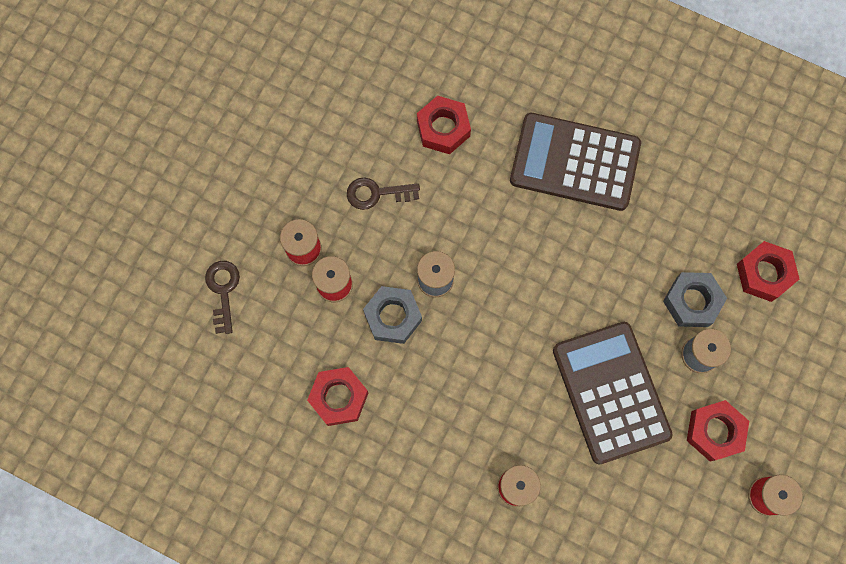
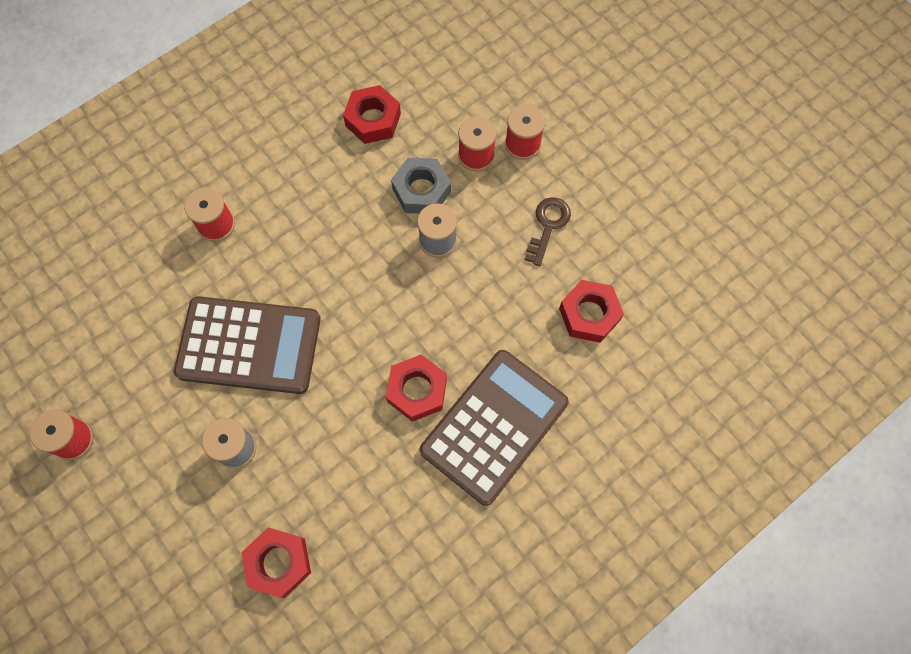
camera: 115 degrees right, 5 degrees down
brown key [205,261,240,334] -> none
grey nut [663,272,727,327] -> none
red nut [687,400,749,462] -> red nut moved to [386,354,447,422]

